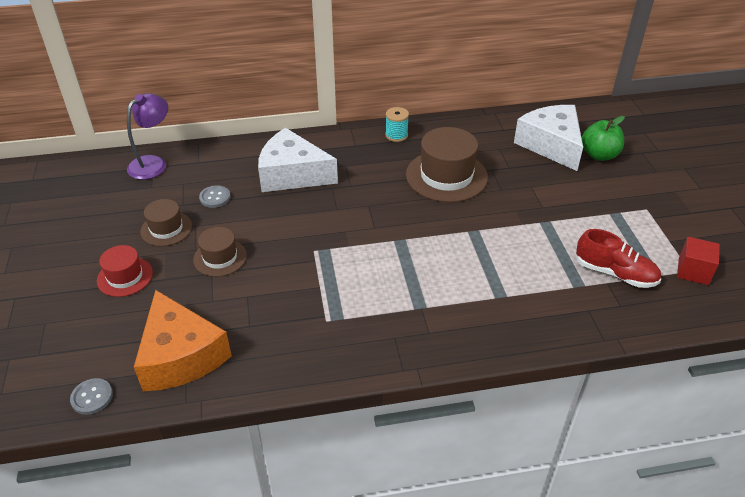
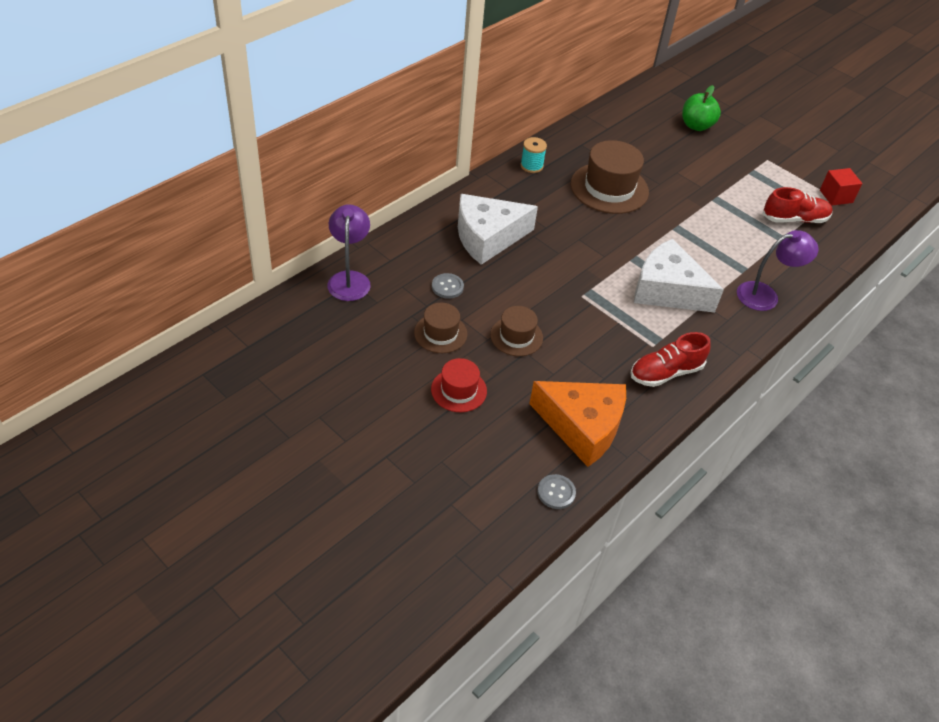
camera: 40 degrees left, 5 degrees up
white cheese [514,105,583,171] -> white cheese moved to [634,239,724,313]
none -> red shoe [631,332,711,387]
none -> purple lamp [737,230,819,311]

